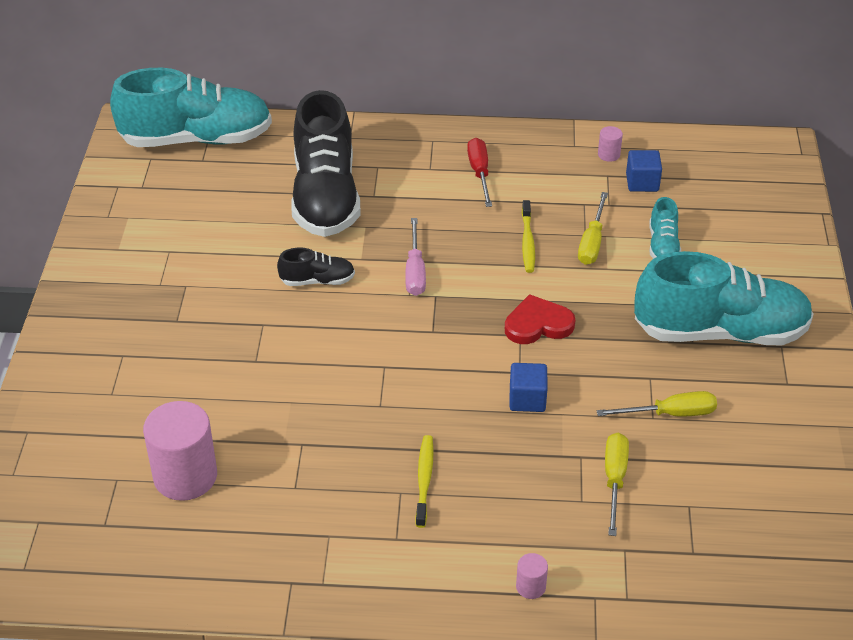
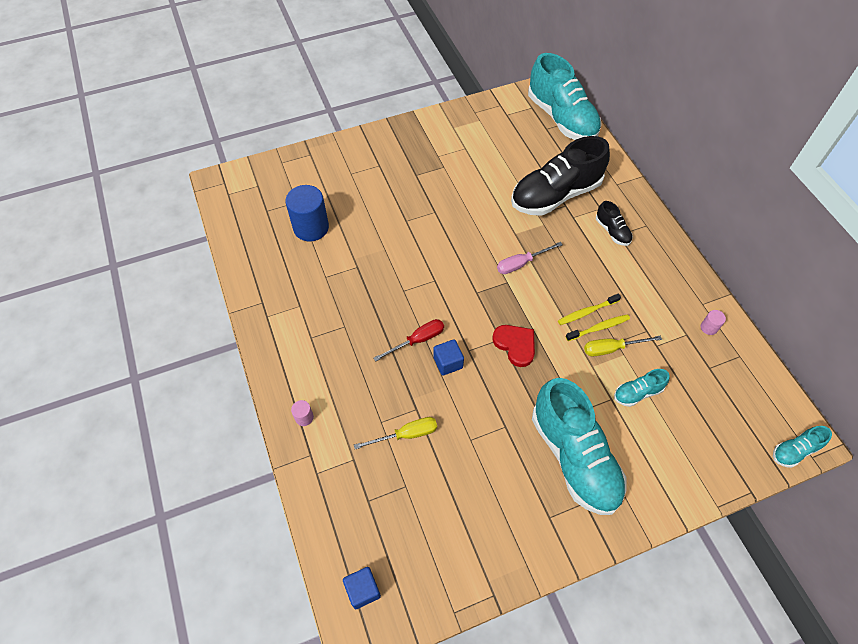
camera: 65 degrees right, 15 degrees up
pink cylinder [143,401,217,501] -> blue cylinder [285,185,329,242]
black shoe [277,248,355,286] -> black shoe moved to [596,201,633,246]
yellow toothbrush [415,435,434,528] -> yellow toothbrush moved to [566,314,630,341]
red screwdriver [467,138,492,207] -> red screwdriver moved to [373,319,444,362]
yellow screwdriver [596,391,717,417] -> none
blue cube [626,150,662,192] -> blue cube moved to [343,567,381,609]
none -> turquoise shoe [773,426,832,468]

